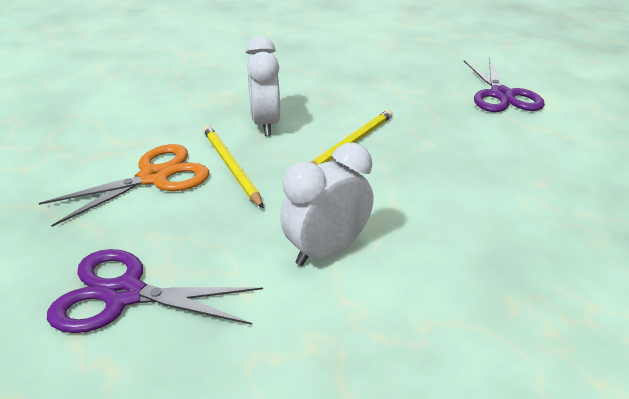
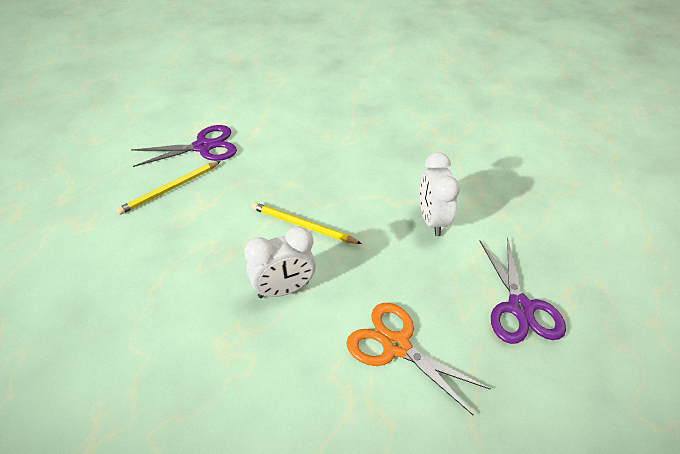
camera: 105 degrees left, 10 degrees up
yellow pencil [203,126,264,209] -> yellow pencil moved to [116,161,221,215]
white clock [280,142,373,266] -> white clock turned 45 degrees clockwise [420,152,460,236]

